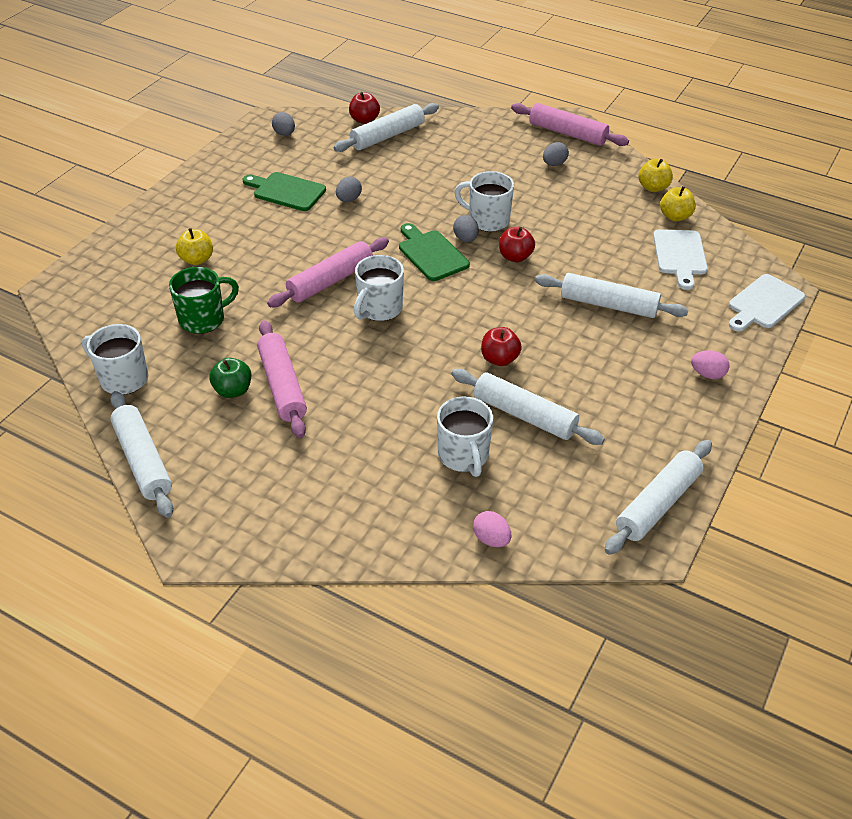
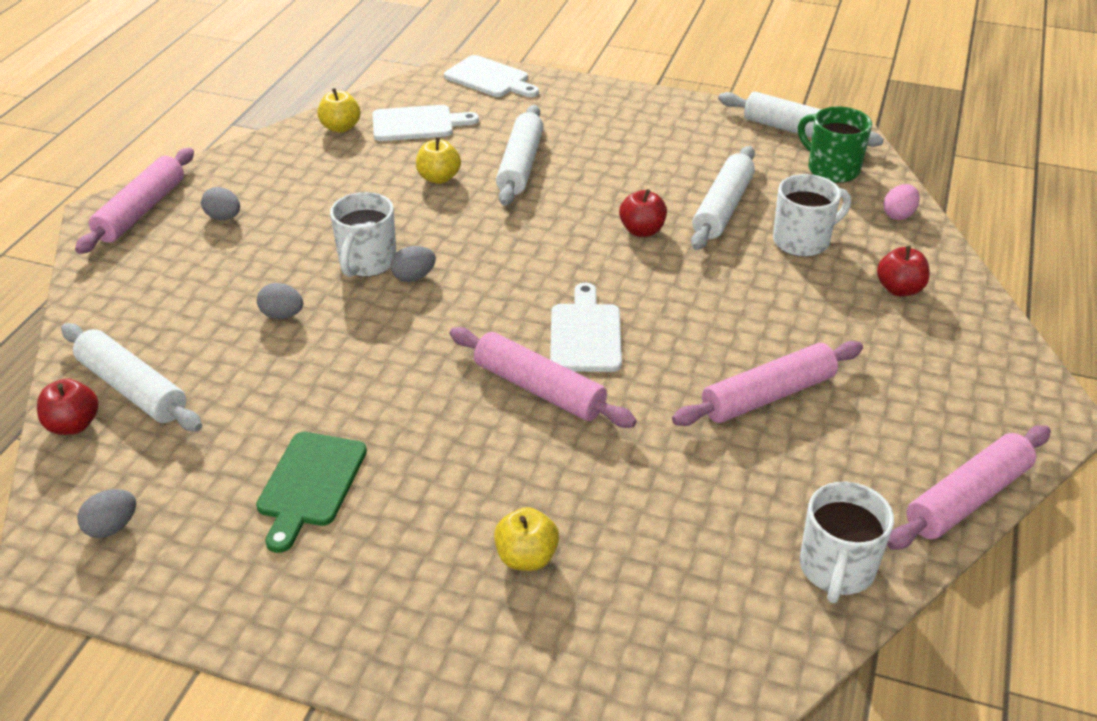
camera: 100 degrees left, 5 degrees down
white rolling pin [110,391,173,518] -> pink rolling pin [887,426,1051,550]
green mug [169,267,239,334] -> green mug moved to [798,107,872,183]
green apple [209,358,251,398] -> none
grey egg [336,177,362,202] -> grey egg moved to [257,283,303,319]
white mug [354,255,404,321] -> white cutting board [550,283,622,372]
green cutting board [399,223,470,281] -> none
red apple [499,227,535,262] -> red apple moved to [877,246,930,297]
yellow apple [639,159,673,192] -> yellow apple moved to [416,137,461,184]
pink egg [691,350,729,379] -> none

